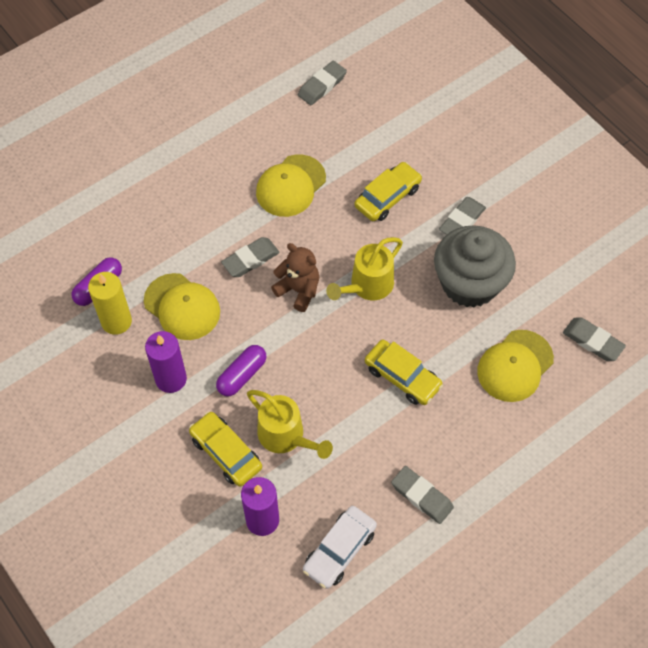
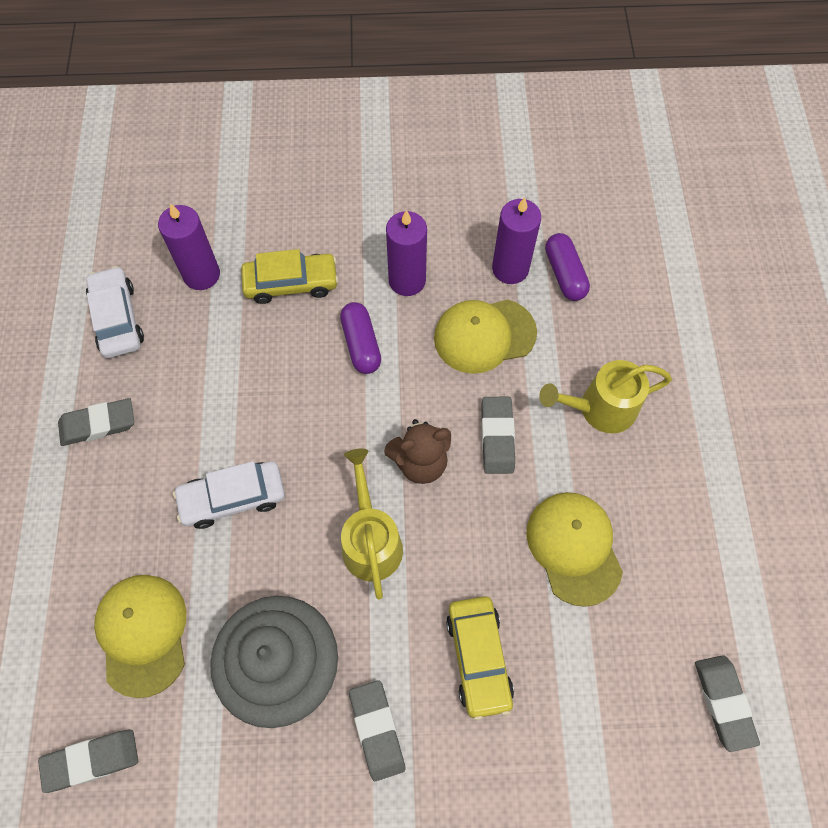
camera: 125 degrees right, 5 degrees up
yellow candle [88,272,132,335] -> purple candle [492,197,541,284]
yellow watering can [247,390,333,459] -> yellow watering can moved to [539,360,672,433]
yellow car [365,340,443,405] -> white car [173,461,285,529]

